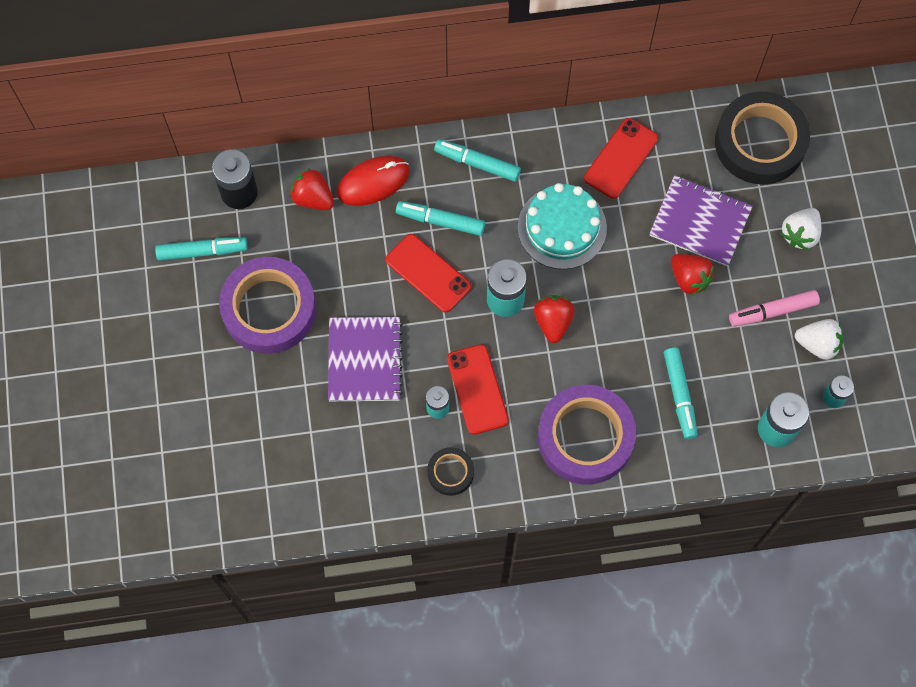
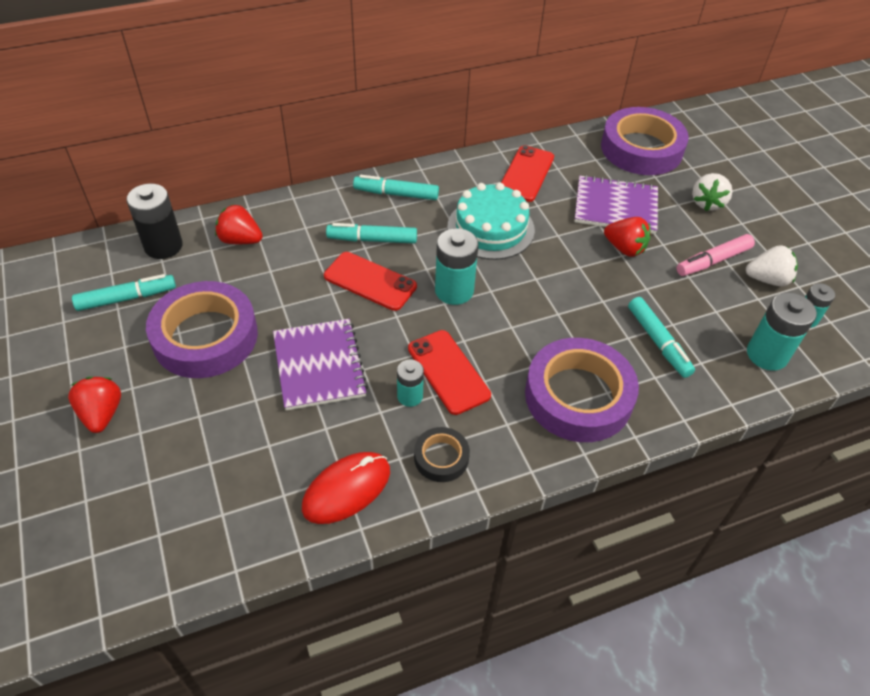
camera: 15 degrees left, 20 degrees down
red mouse [337,156,410,206] -> red mouse moved to [302,452,390,524]
red strawberry [534,295,575,343] -> red strawberry moved to [68,377,121,433]
black tape [715,91,810,185] -> purple tape [601,107,689,175]

